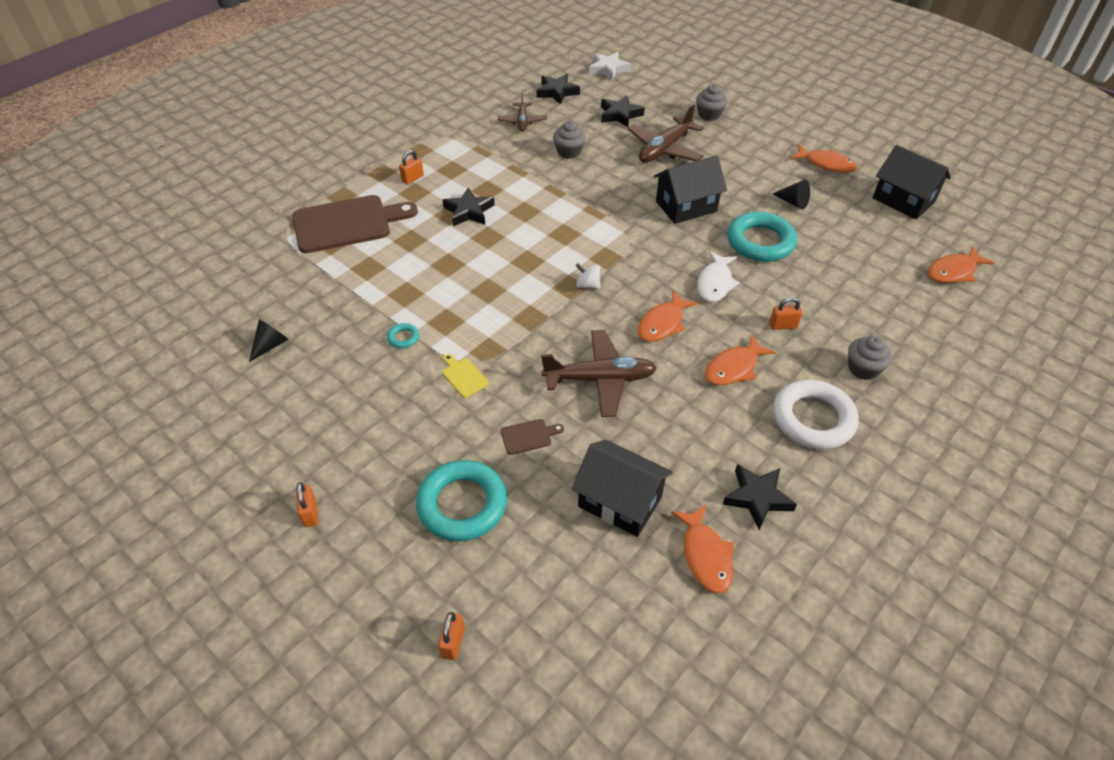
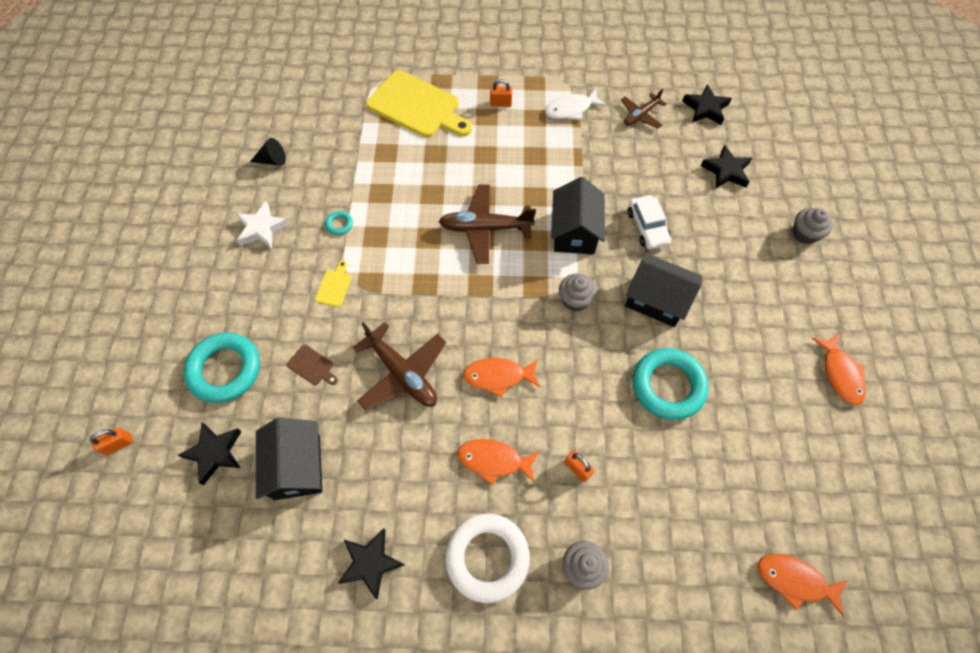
camera: 50 degrees right, 15 degrees up
brown cutting board [292,195,418,253] -> yellow cutting board [366,70,472,138]
orange padlock [296,482,318,527] -> none
black star [442,188,495,226] -> black star moved to [178,423,242,485]
grey cupcake [553,121,586,159] -> grey cupcake moved to [559,273,597,311]
white spinning top [576,264,600,289] -> none
white star [589,52,631,81] -> white star moved to [236,201,289,249]
brown plane [628,104,704,163] -> brown plane moved to [438,185,536,264]
orange fish [671,505,734,593] -> none
white fish [697,251,740,302] -> white fish moved to [545,89,607,120]
black cone [772,180,810,209] -> none
black house [873,145,951,219] -> black house moved to [551,177,605,254]
none -> white car [628,195,671,249]

